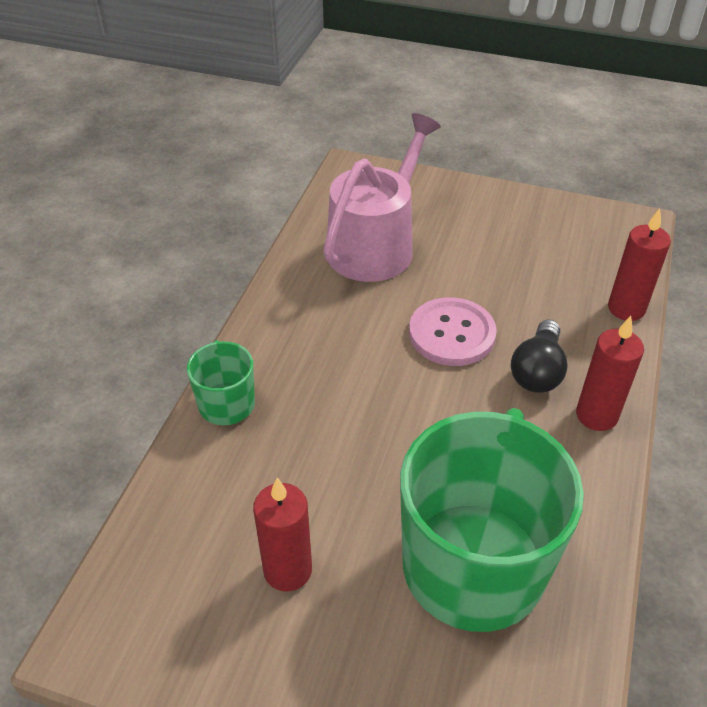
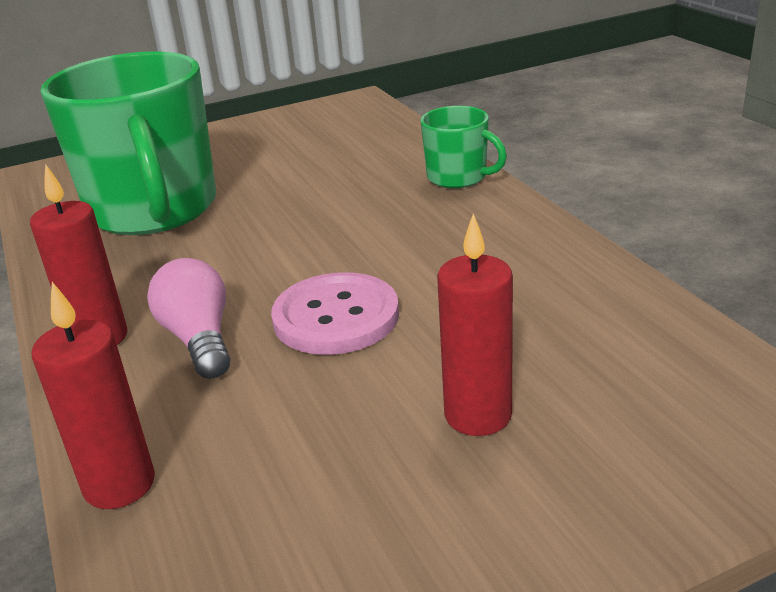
camera: 140 degrees right, 15 degrees down
red candle [253,478,312,592] -> red candle moved to [437,214,513,436]
pink watering can [323,113,441,282] -> none
black light bulb [511,319,568,393] -> pink light bulb [147,258,230,379]

